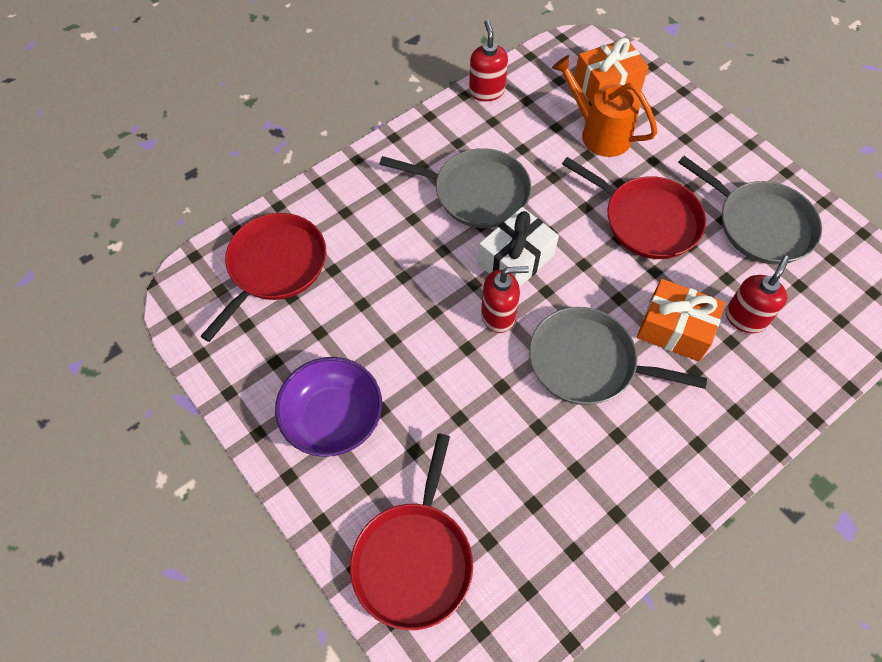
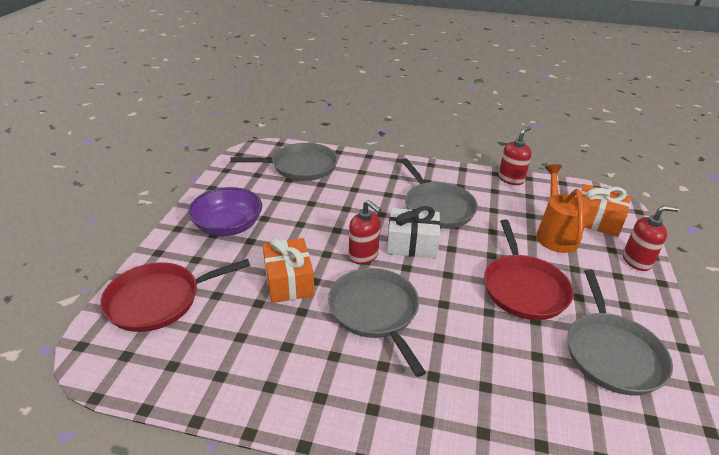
camera: 50 degrees right, 25 degrees down
red pan [201,213,326,342] -> grey pan [231,143,338,181]
orange gift [637,279,725,362] -> orange gift moved to [263,238,314,303]
red soap dispenser [726,256,789,333] -> red soap dispenser moved to [623,205,679,271]

